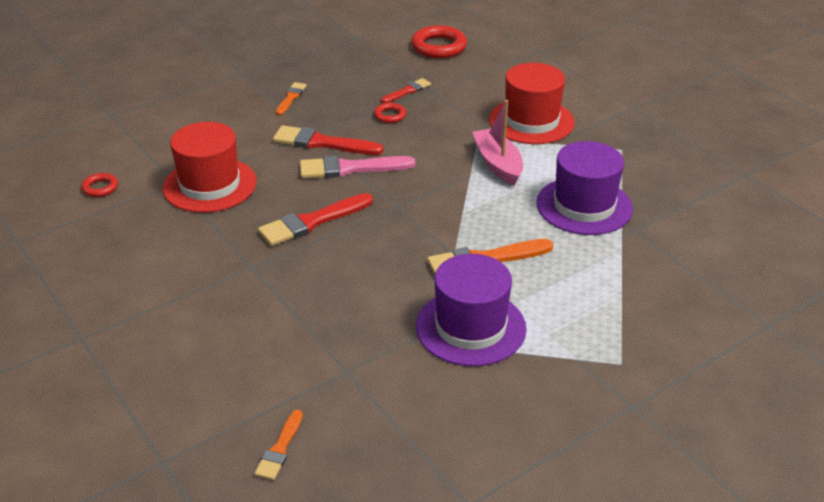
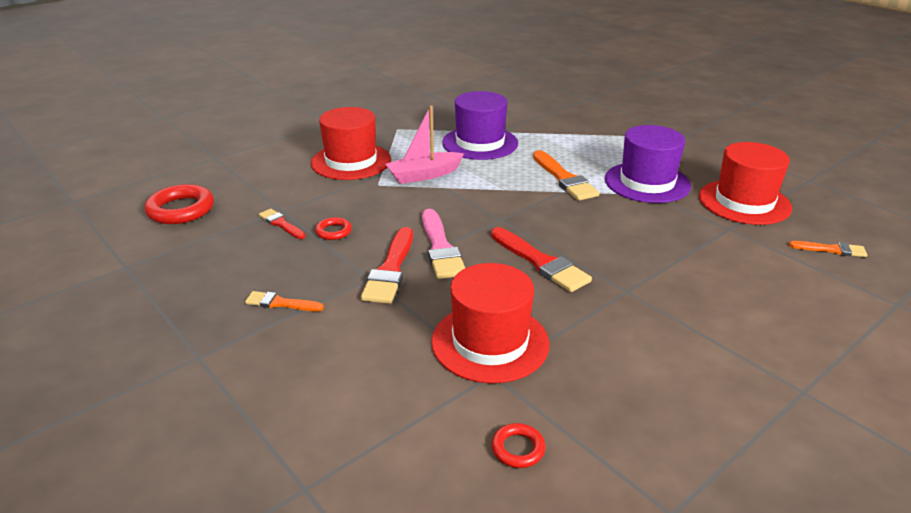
camera: 95 degrees left, 5 degrees down
none -> red hat [699,142,792,225]

